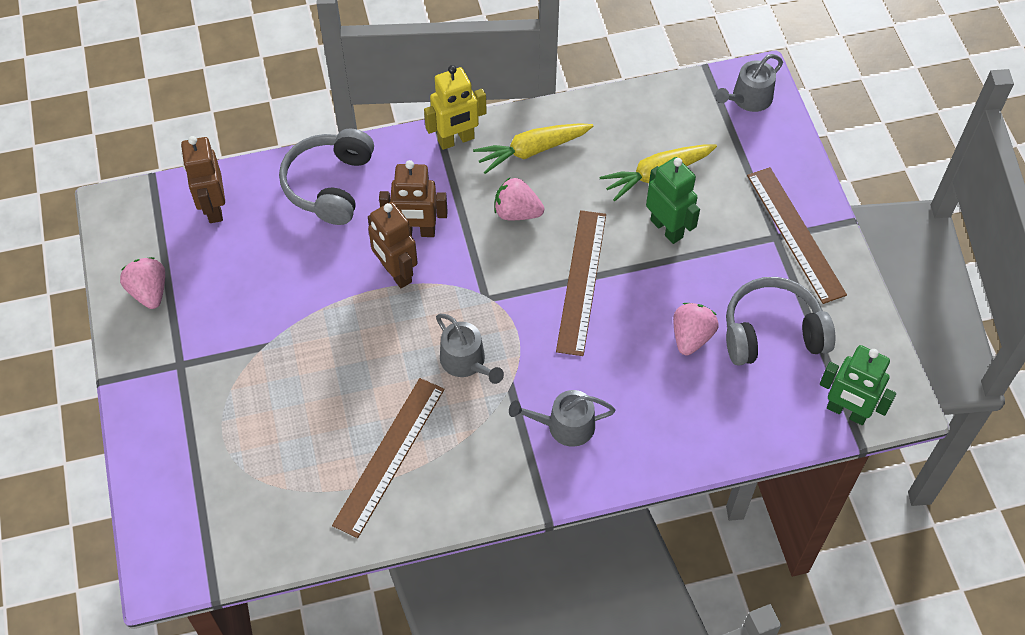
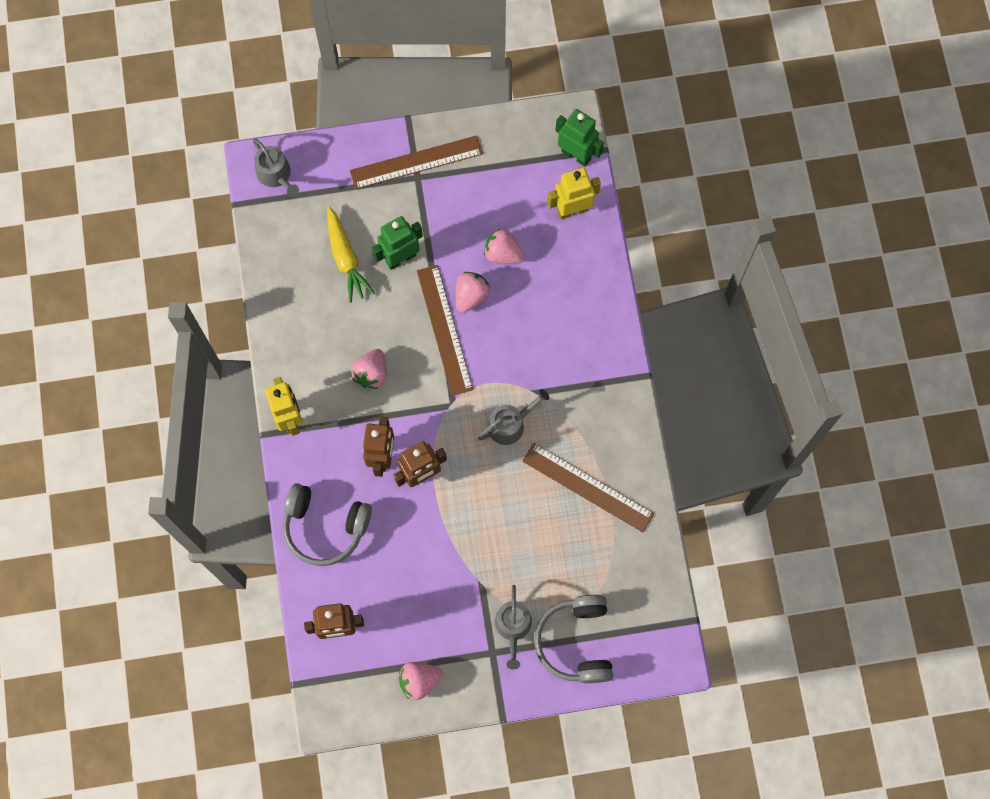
camera: 85 degrees left, 15 degrees up
yellow carrot [473,123,593,174] -> none
grey watering can [509,390,616,447] -> grey watering can moved to [495,585,532,670]
brown ruler [556,210,606,356] -> brown ruler turned 60 degrees clockwise [417,265,473,396]
grey headphones [726,277,836,366] -> grey headphones moved to [534,595,613,683]
green robot [820,345,896,425] -> green robot turned 90 degrees counterclockwise [555,109,604,167]
none -> pink strawberry [455,272,490,313]
none -> yellow robot [547,168,601,219]

